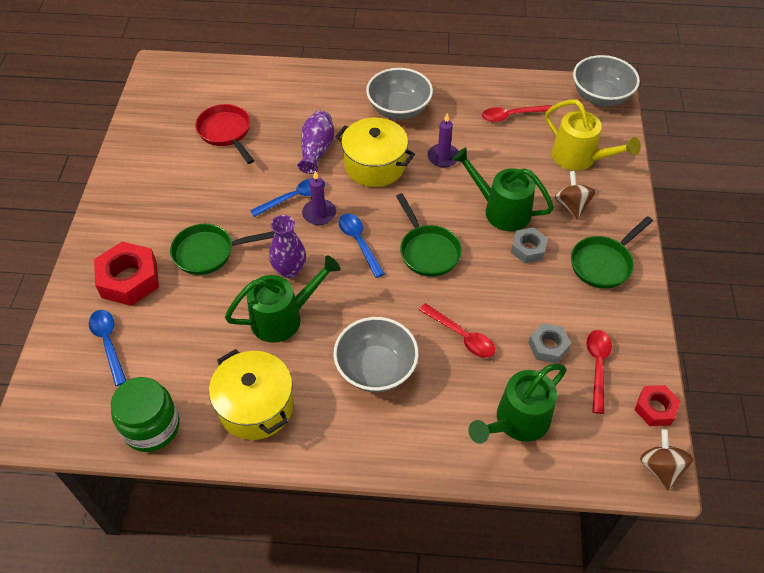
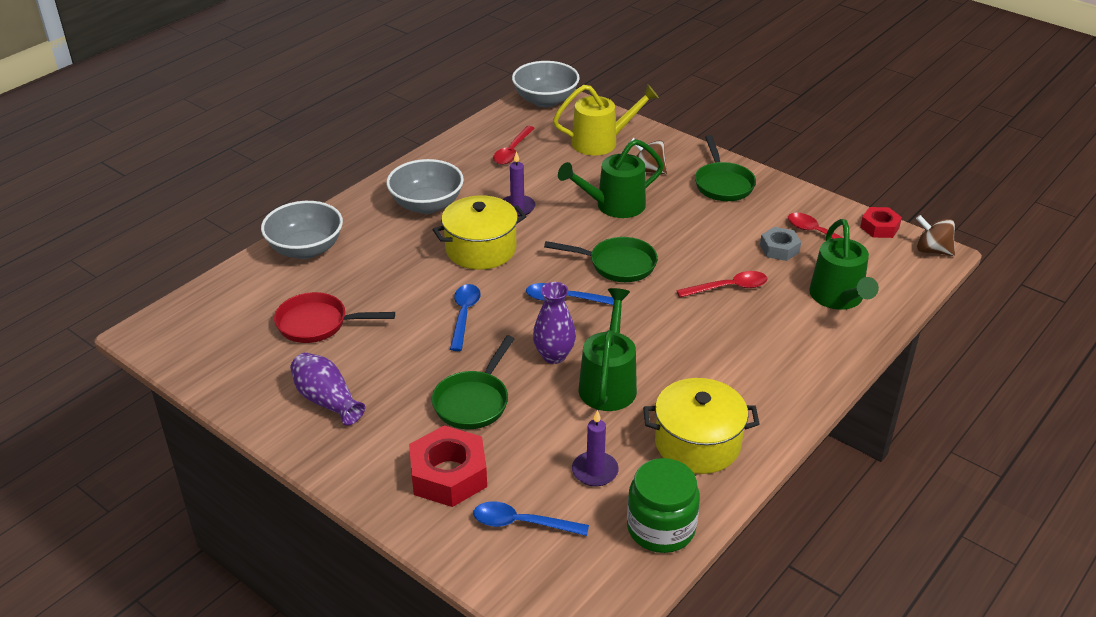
camera: 55 degrees left, 15 degrees down
purple vase [297,111,334,174] -> purple vase moved to [290,352,365,426]
purple candle [302,171,336,225] -> purple candle moved to [572,410,619,487]
grey bowl [333,317,419,392] -> grey bowl moved to [261,201,343,259]
grey nut [511,227,548,263] -> none

